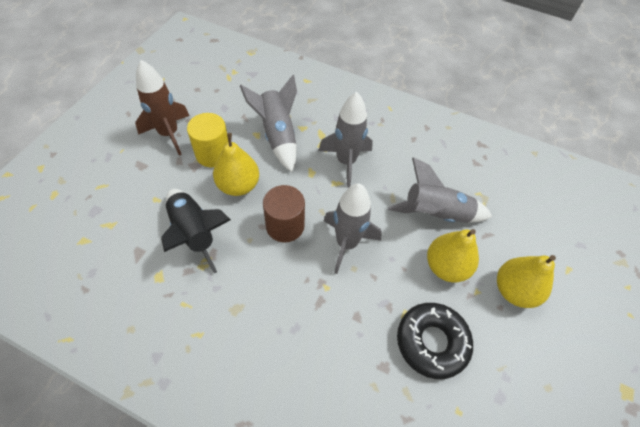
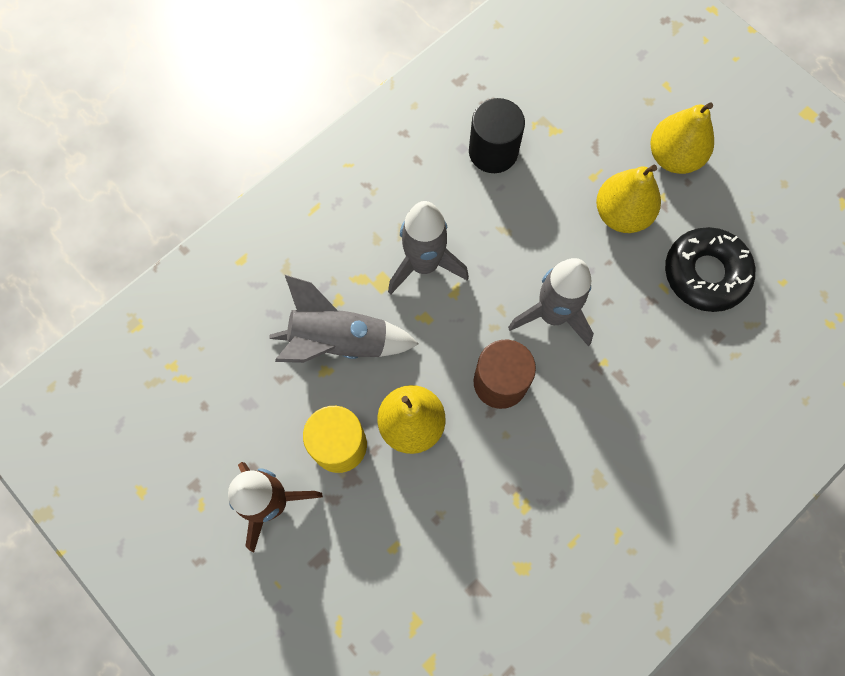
camera: 65 degrees left, 15 degrees up
black rocket [161,189,231,274] -> none
grey rocket [388,157,493,223] -> none
none -> black cylinder [469,98,525,173]

